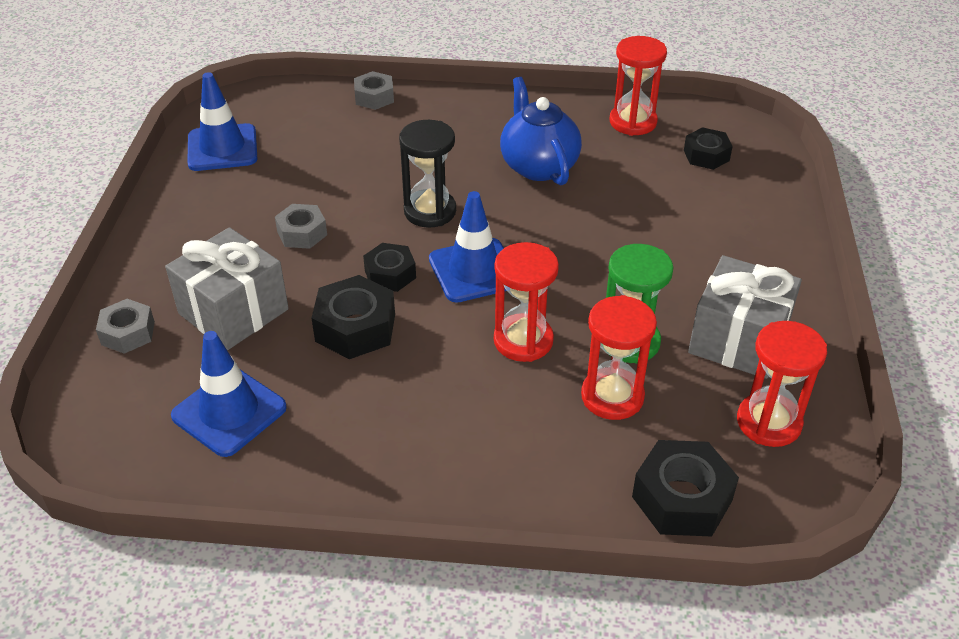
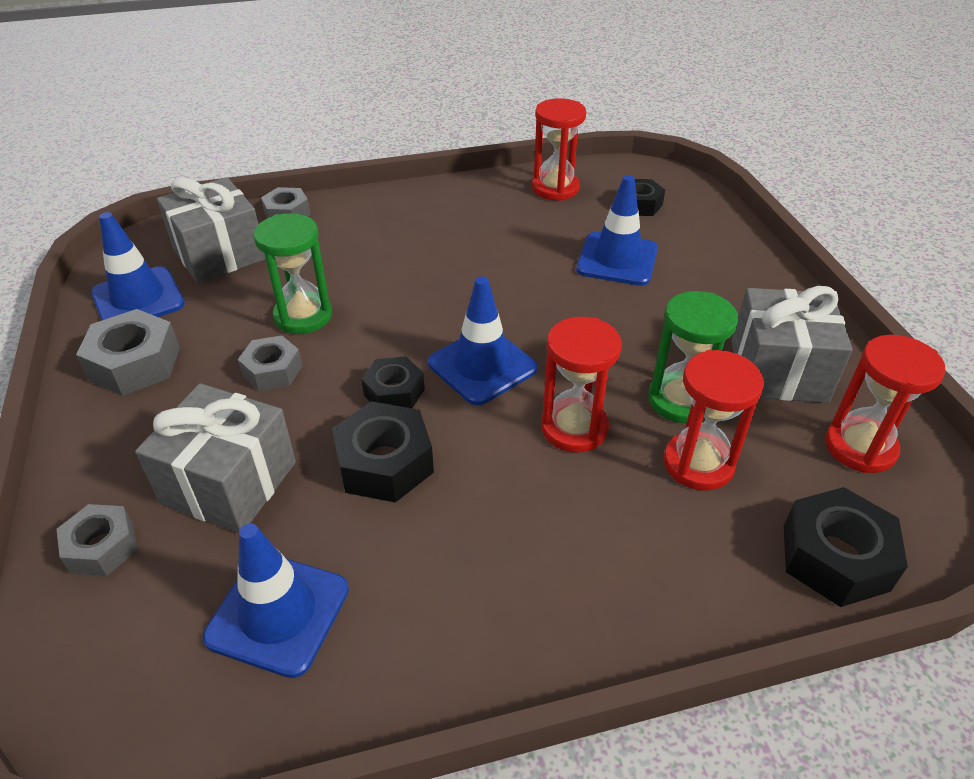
camera: 20 degrees left, 0 degrees up
black hourglass [399,120,456,228] -> none
blue teapot [500,77,582,186] -> none
none -> grey nut [76,309,180,396]
none -> grey gift [157,177,266,283]
none -> green hourglass [253,213,332,334]
none -> blue traffic cone [576,175,658,286]

